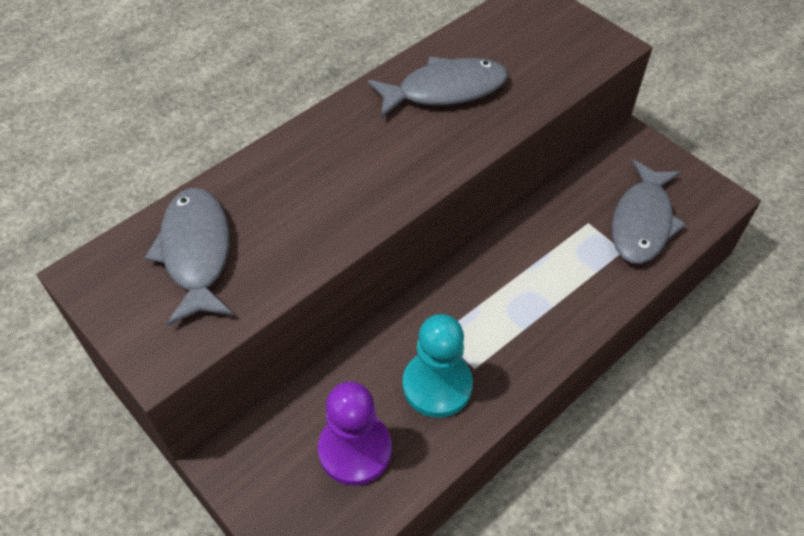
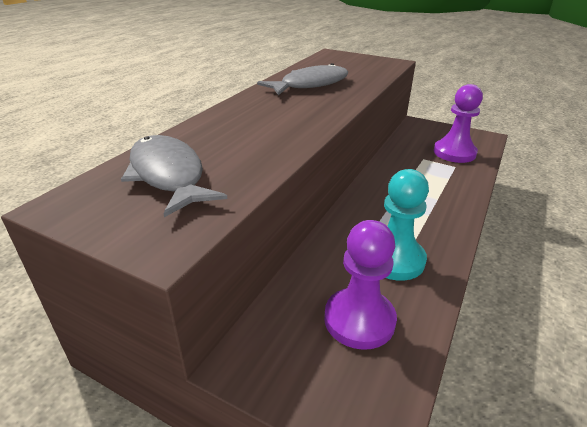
camera: 20 degrees left, 20 degrees down
grey fish [611,159,686,264] -> purple pawn [434,84,483,163]

